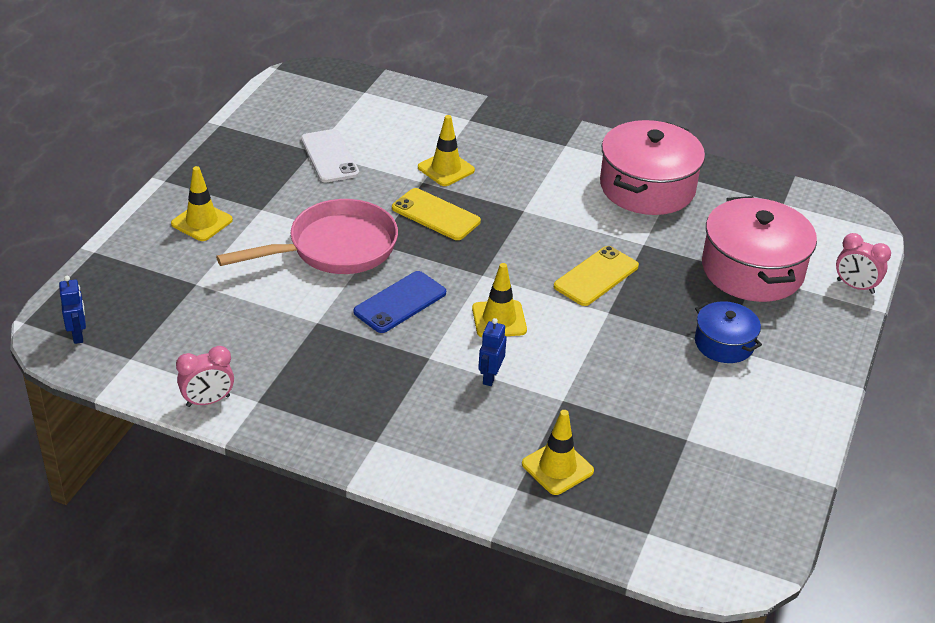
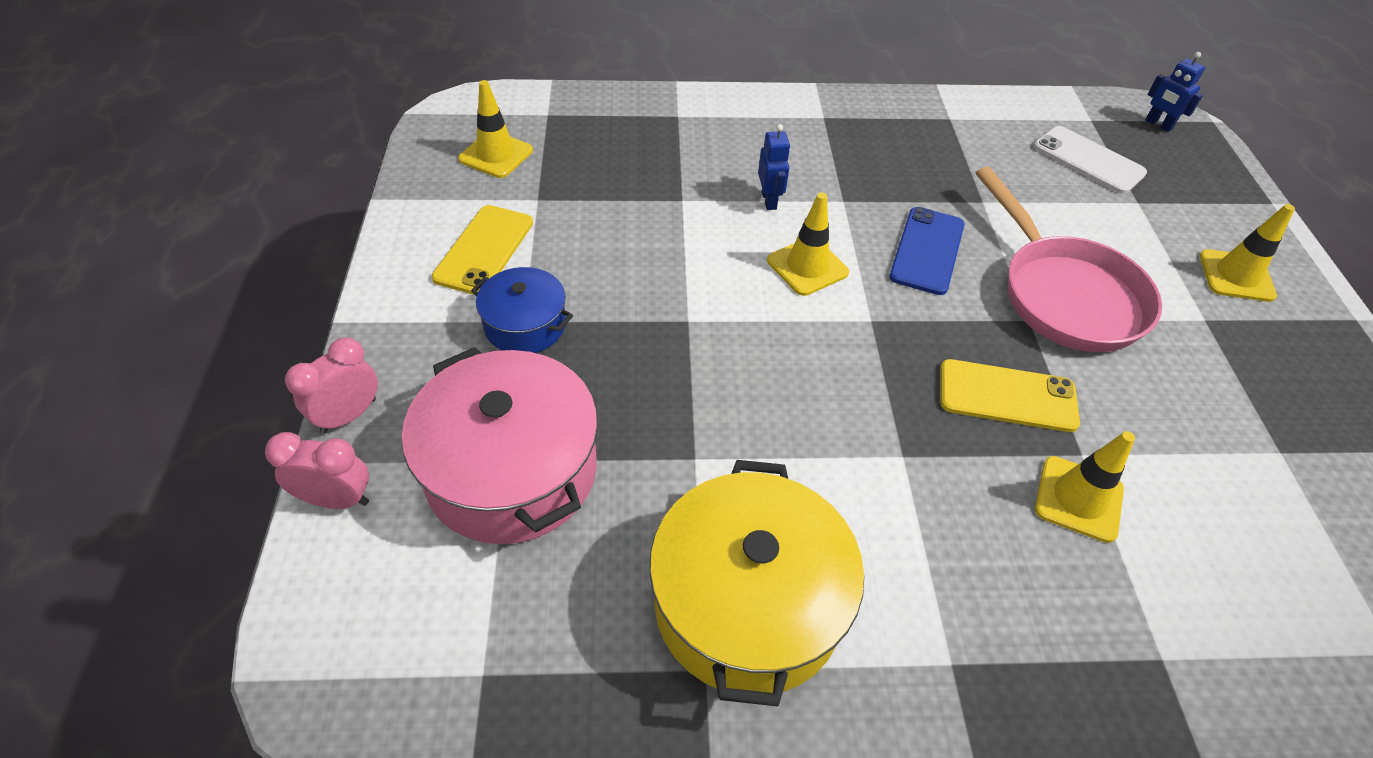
camera: 155 degrees right, 10 degrees up
pink clock [176,346,234,407] -> pink clock moved to [285,337,378,434]
pink pan [216,199,398,274] -> pink pan turned 60 degrees counterclockwise [975,167,1162,352]
white phone [301,129,359,183] -> white phone moved to [1034,126,1147,194]
yellow traffic cone [522,410,594,495] -> yellow traffic cone moved to [458,80,533,178]
yellow phone [554,246,639,306] -> yellow phone moved to [432,205,533,295]
pink pot [600,120,705,215] -> yellow pot [649,460,864,706]

